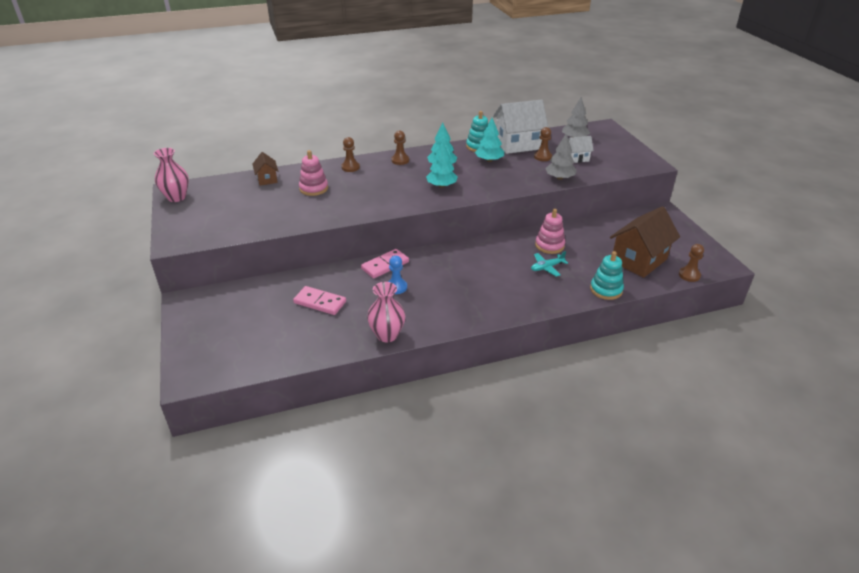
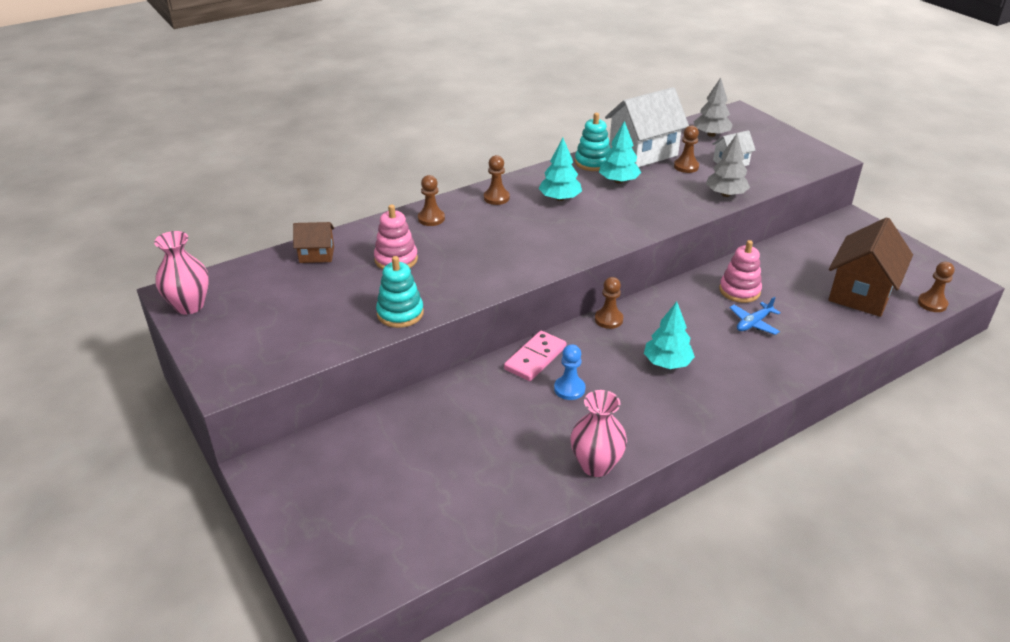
camera: 15 degrees left, 0 degrees up
brown house [253,152,278,186] -> brown house turned 60 degrees counterclockwise [293,222,334,263]
pink domino [293,286,346,315] -> none
turquoise tree [426,141,458,188] -> turquoise tree moved to [644,301,695,369]
turquoise plane [531,251,568,277] -> blue plane [729,297,781,335]
turquoise stacking toy [590,251,624,300] -> turquoise stacking toy moved to [376,256,424,328]
none -> brown pawn [595,277,623,329]

